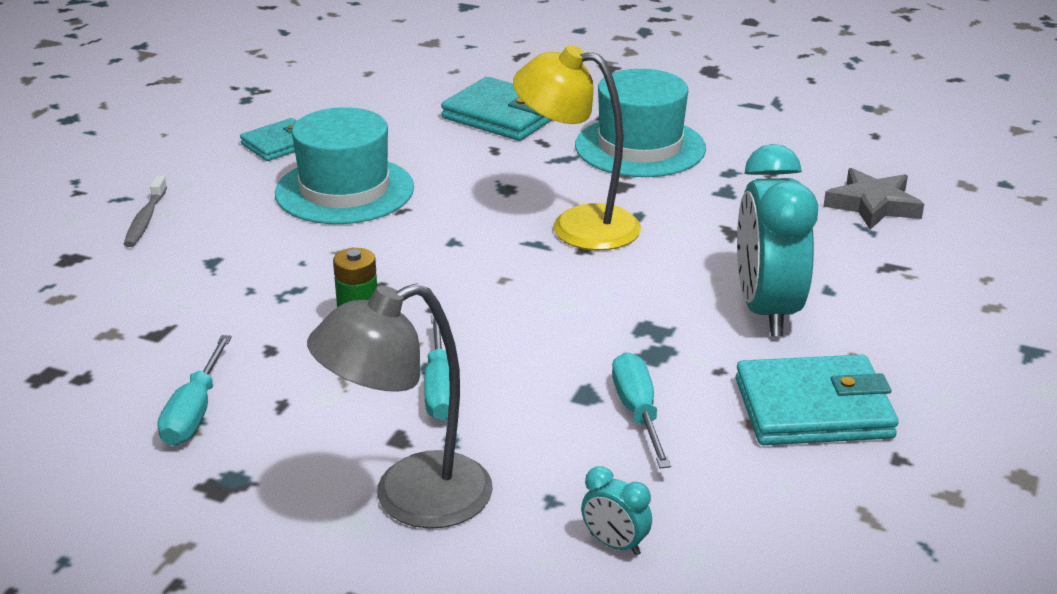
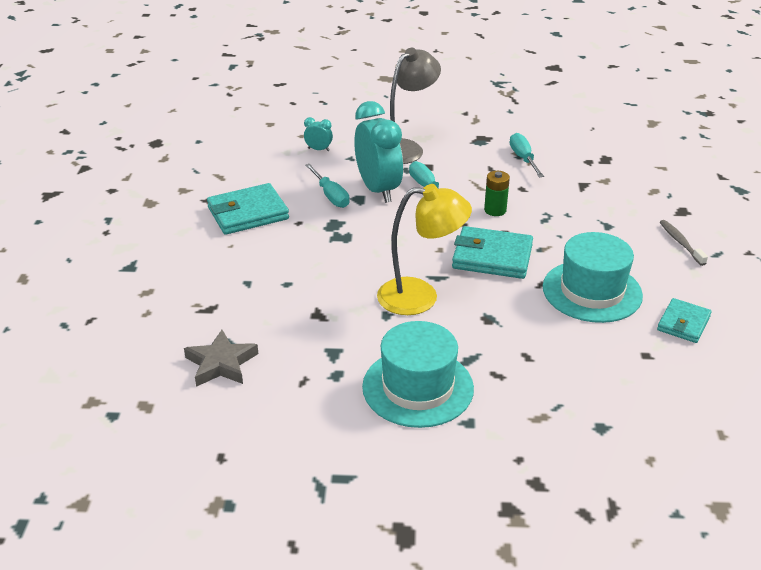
camera: 160 degrees right, 5 degrees up
turquoise wallet [441,77,552,141] -> turquoise wallet moved to [452,226,533,279]
turquoise clock [737,144,818,336] -> turquoise clock moved to [354,101,403,203]

